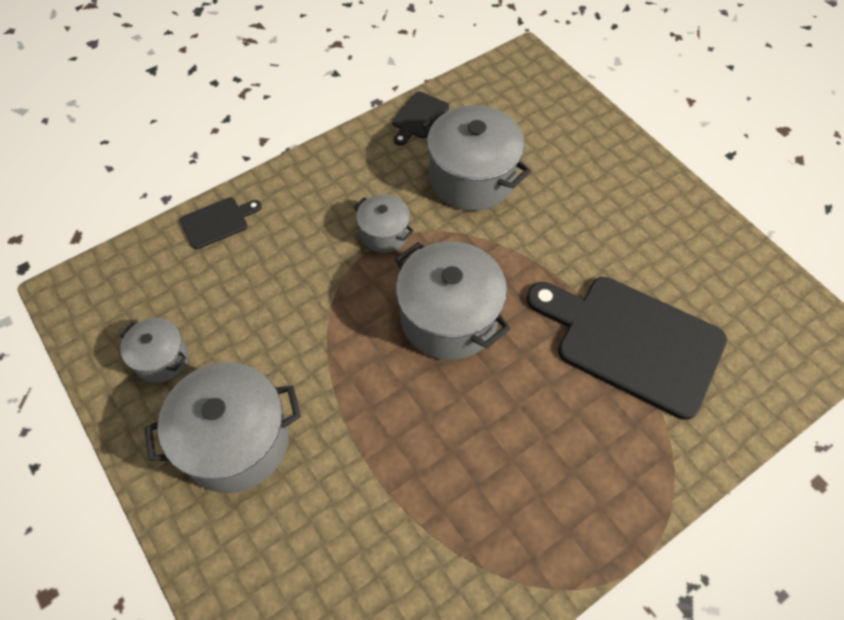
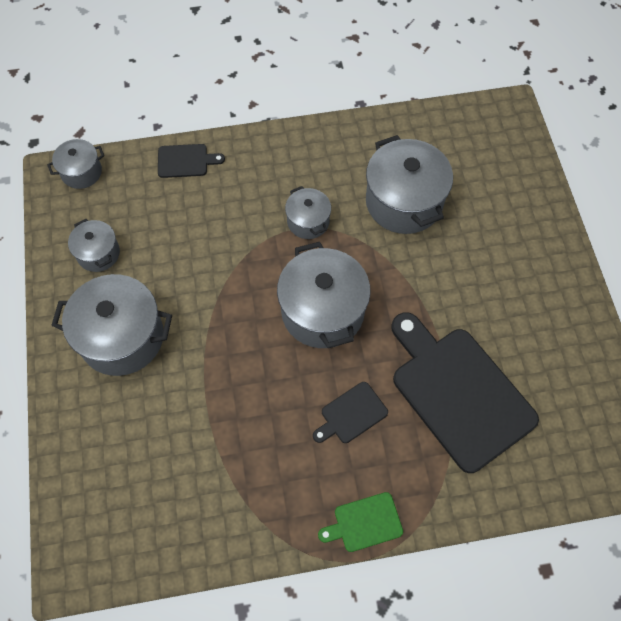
camera: 25 degrees right, 5 degrees up
black cutting board [392,91,449,146] -> black cutting board moved to [313,382,388,443]
none -> grey pot [47,139,104,189]
none -> green cutting board [318,492,403,552]

